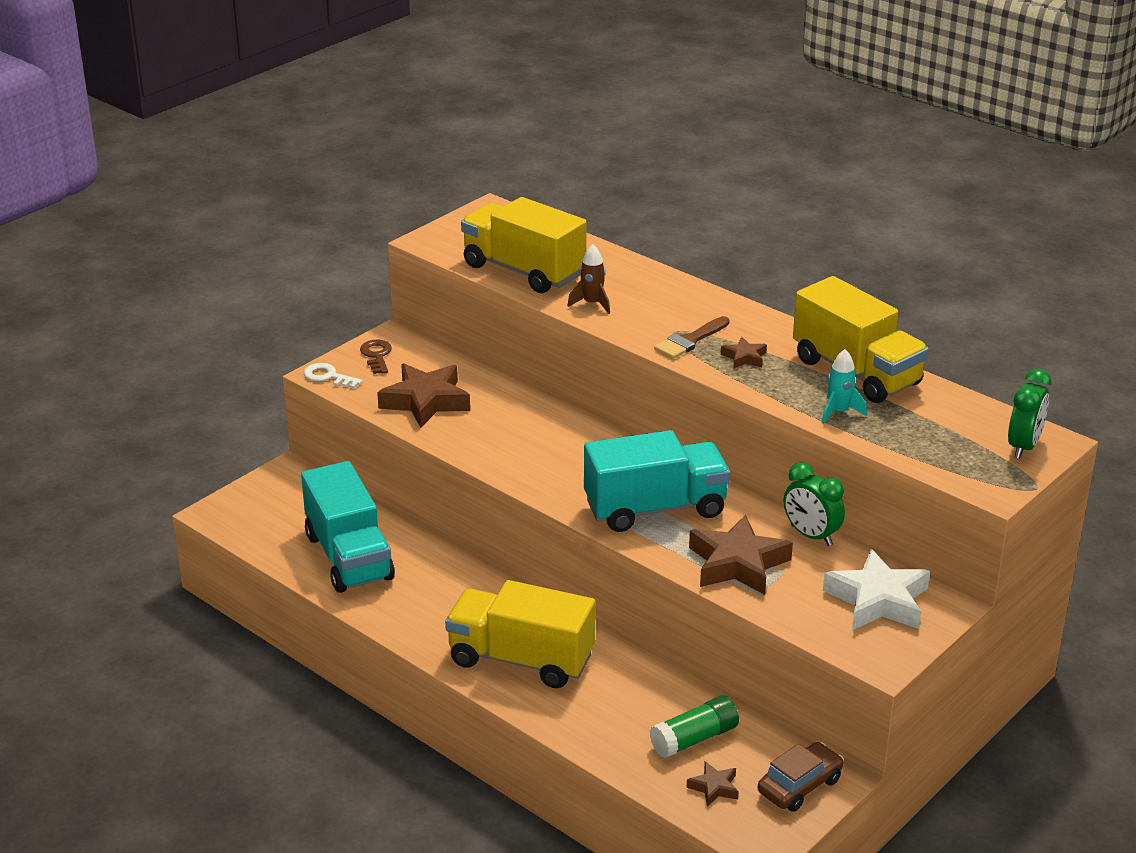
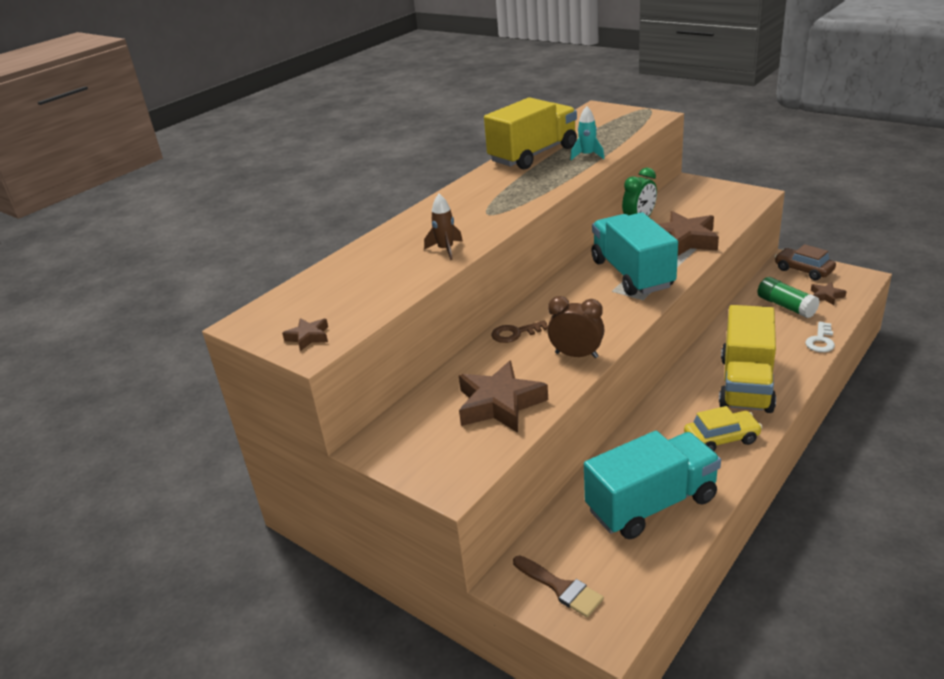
camera: 90 degrees left, 0 degrees up
white key [304,363,363,389] -> white key moved to [805,321,835,352]
brown key [360,340,392,374] -> brown key moved to [491,320,548,343]
yellow truck [461,197,587,293] -> none
brown brush [654,316,730,359] -> brown brush moved to [513,555,604,617]
brown star [721,337,767,369] -> brown star moved to [282,318,328,351]
white star [823,549,930,630] -> none
green clock [1008,369,1051,459] -> none
none -> brown clock [547,296,605,358]
none -> yellow car [684,406,762,451]

